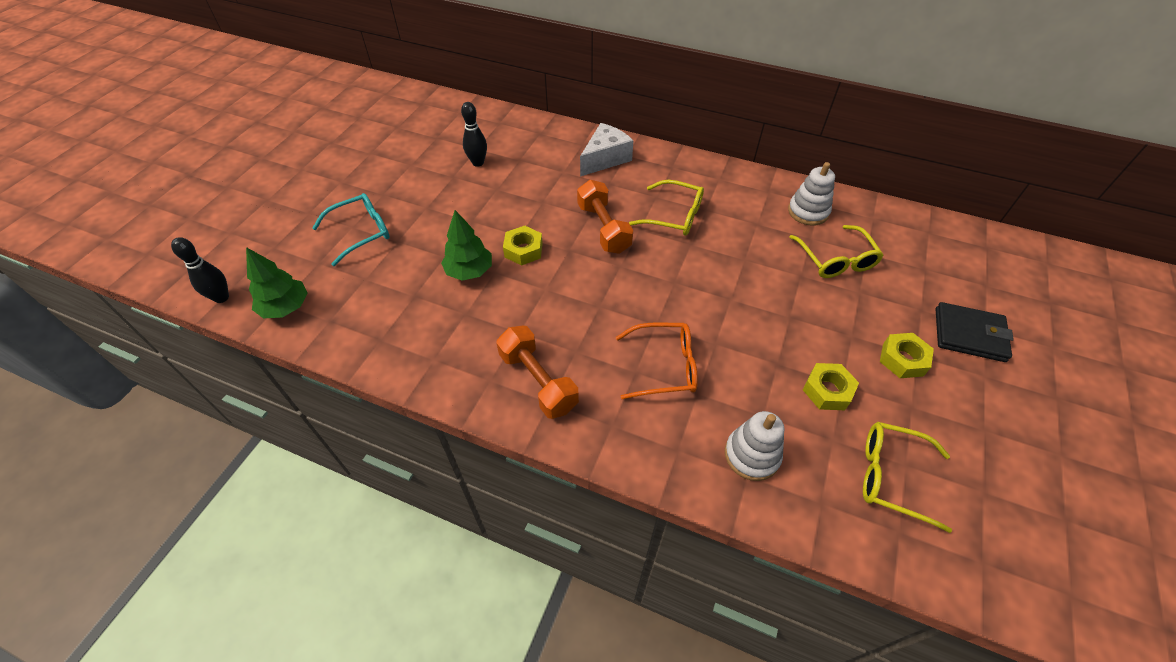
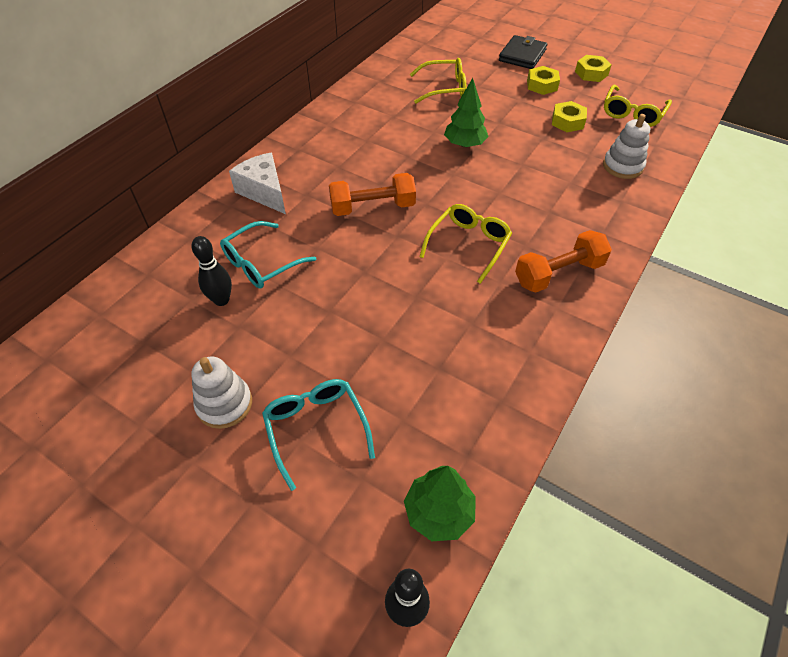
camera: 80 degrees left, 0 degrees up
green tree [441,210,492,281] -> green tree moved to [444,78,489,148]
yellow nut [503,225,543,266] -> yellow nut moved to [575,55,611,82]
orange glasses [616,323,698,399] -> none
yellow glasses [629,180,704,236] -> yellow glasses moved to [420,204,512,284]
white stacking toy [788,162,835,226] -> white stacking toy moved to [192,357,252,429]
none -> turquoise glasses [220,221,316,289]

